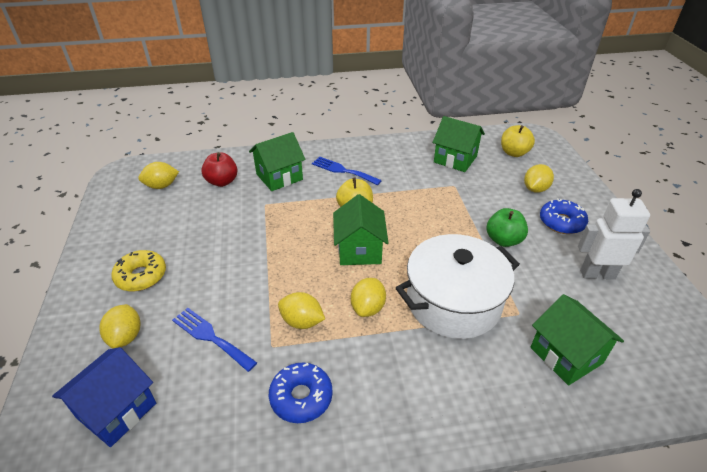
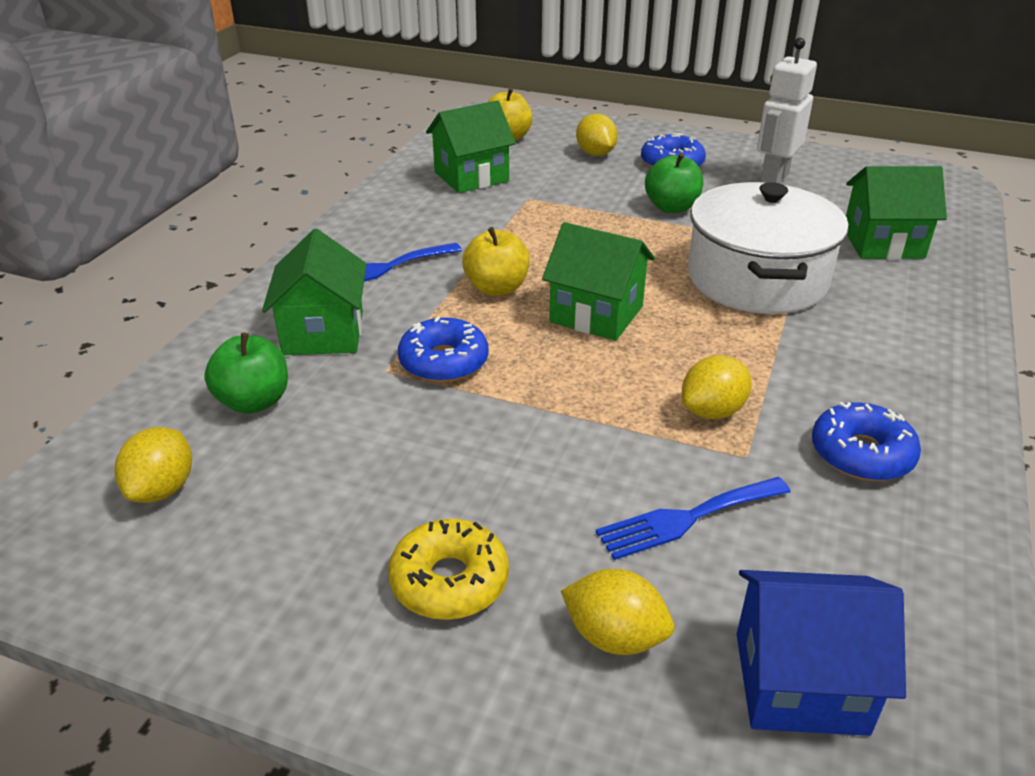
camera: 60 degrees left, 5 degrees down
blue house [52,347,156,447] -> blue house turned 60 degrees counterclockwise [737,570,906,736]
red apple [201,152,238,187] -> green apple [204,332,288,414]
yellow lemon [351,278,386,317] -> none
none -> blue donut [398,317,489,383]

